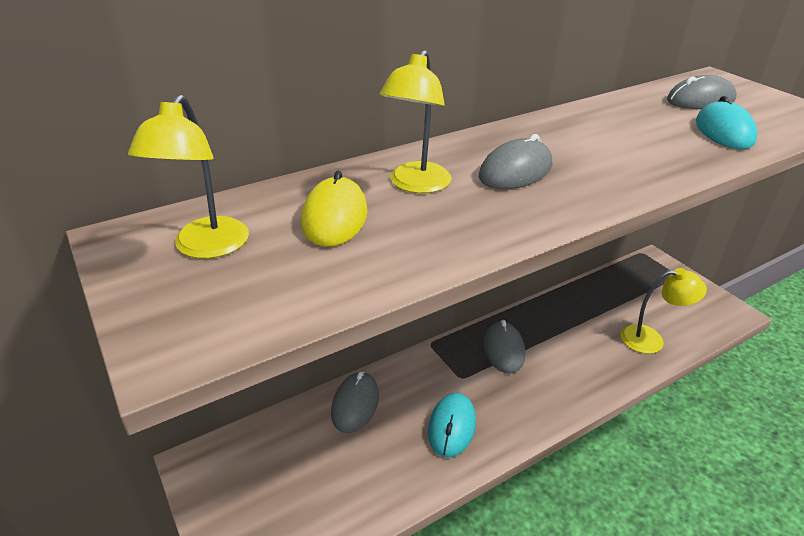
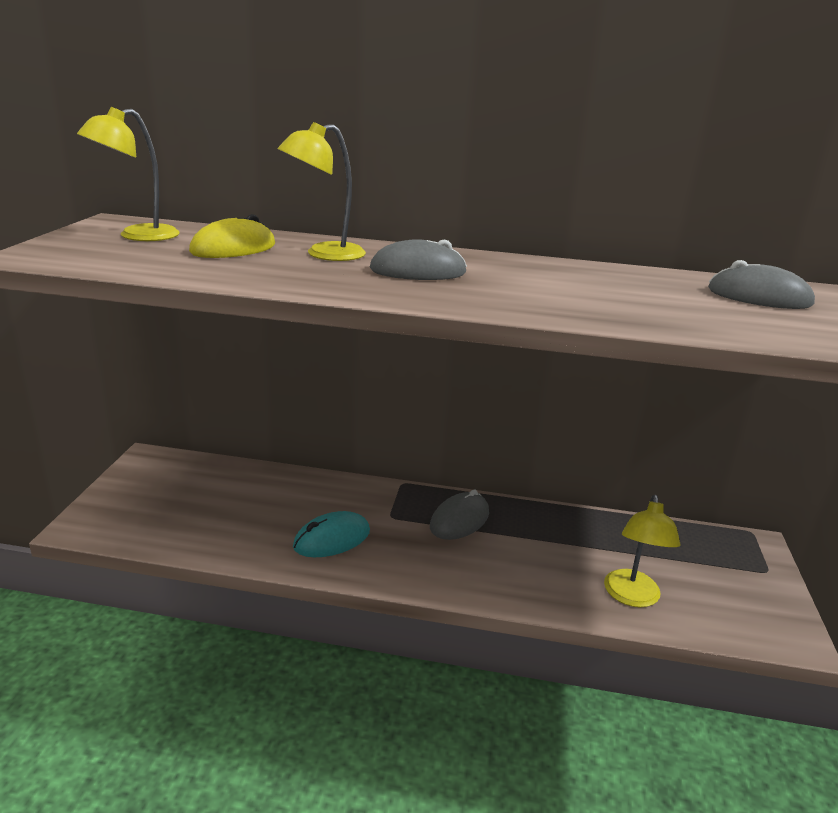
camera: 40 degrees right, 10 degrees down
grey mouse [331,372,379,433] -> none
yellow lamp [621,268,707,354] -> yellow lamp turned 60 degrees clockwise [604,495,681,607]
turquoise mouse [696,96,757,149] -> none

